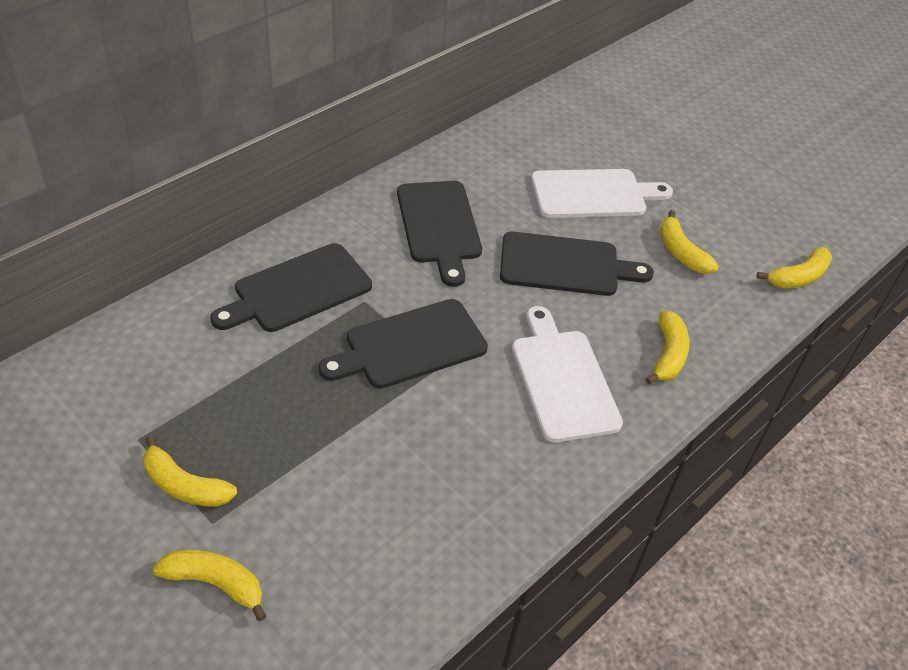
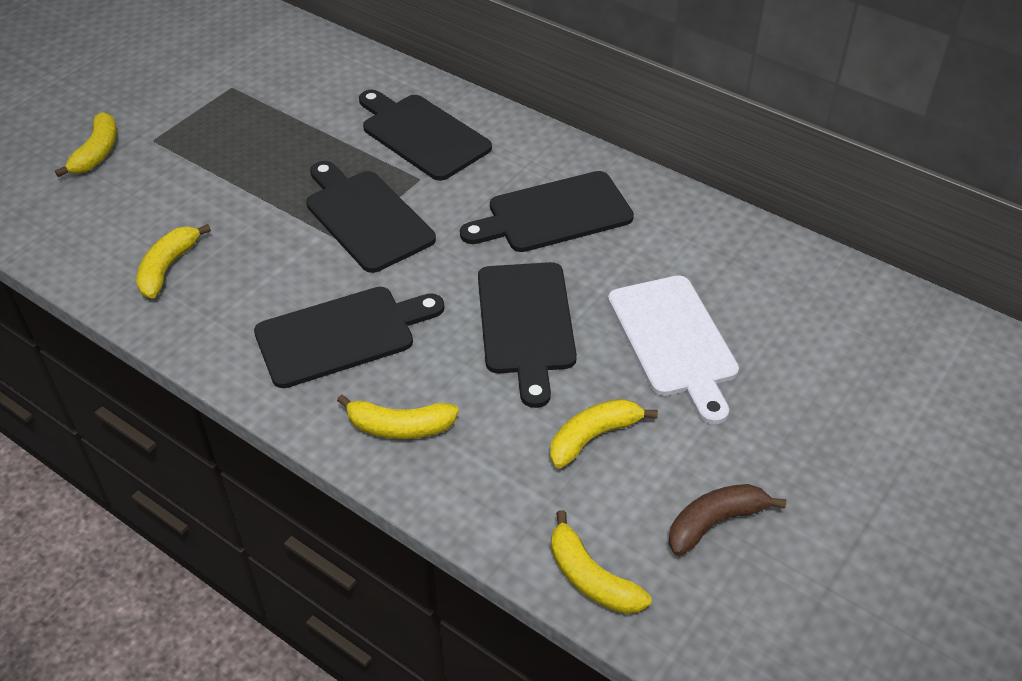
camera: 85 degrees right, 0 degrees up
yellow banana [144,435,237,507] -> yellow banana moved to [136,224,211,299]
white cutting board [512,306,623,442] -> black cutting board [254,287,445,388]
none -> brown banana [669,484,786,556]

